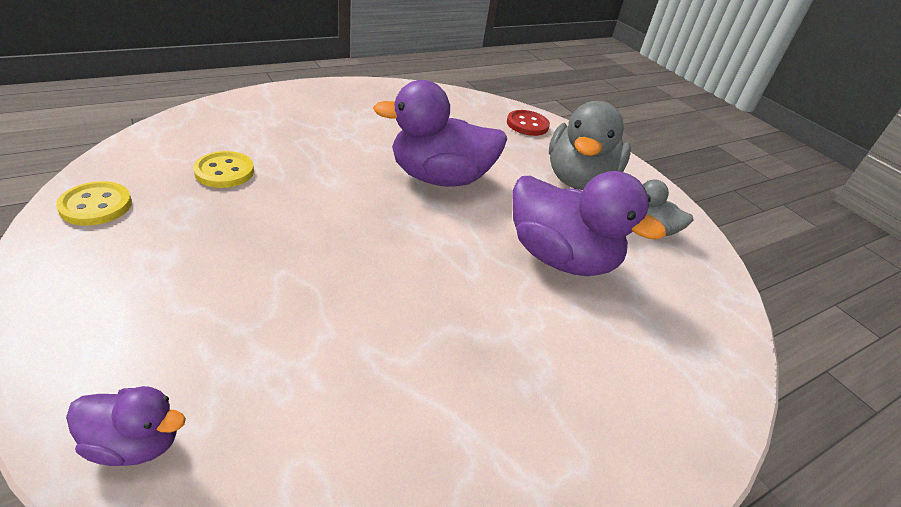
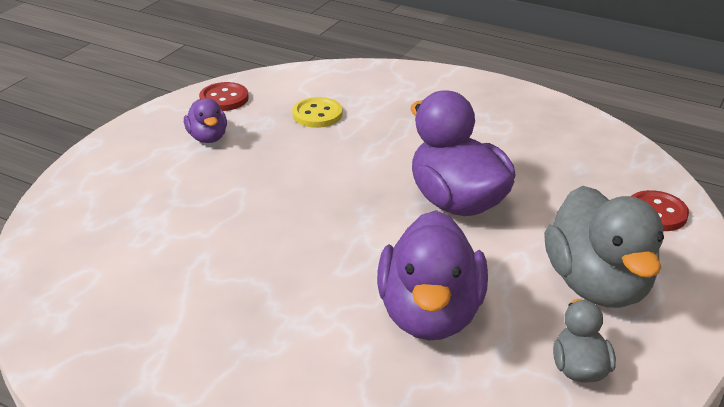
camera: 65 degrees right, 5 degrees down
yellow button [56,181,132,226] -> red button [199,82,249,111]
purple duck [66,386,186,466] -> purple duck moved to [184,98,227,143]
grey duck [549,101,631,190] -> grey duck turned 90 degrees counterclockwise [544,186,664,308]

